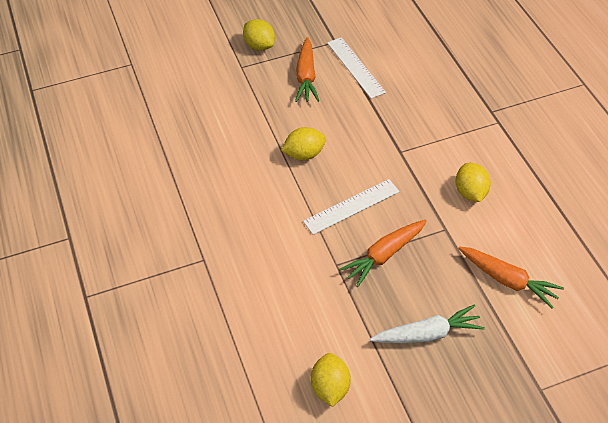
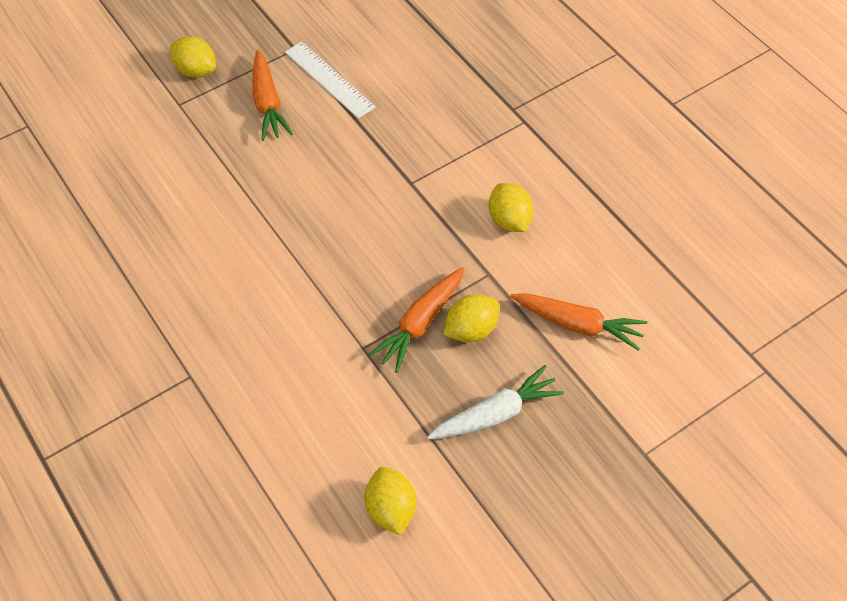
camera: 15 degrees left, 5 degrees up
yellow lemon [281,127,326,160] -> yellow lemon moved to [444,294,500,342]
white ruler [303,179,400,235] -> none

